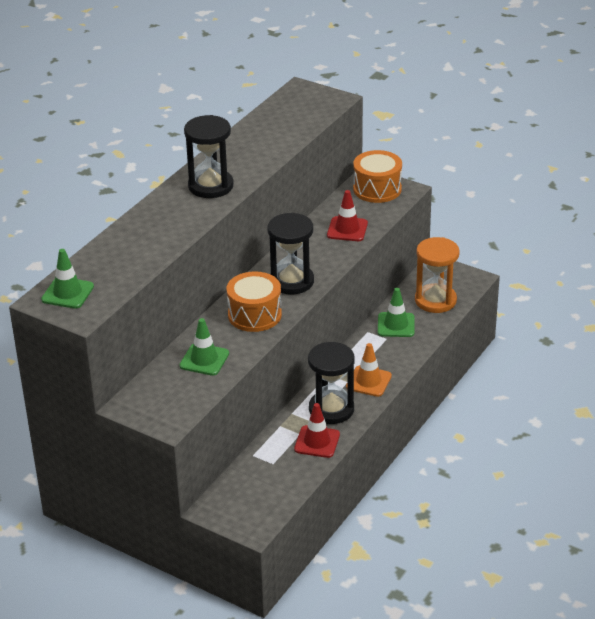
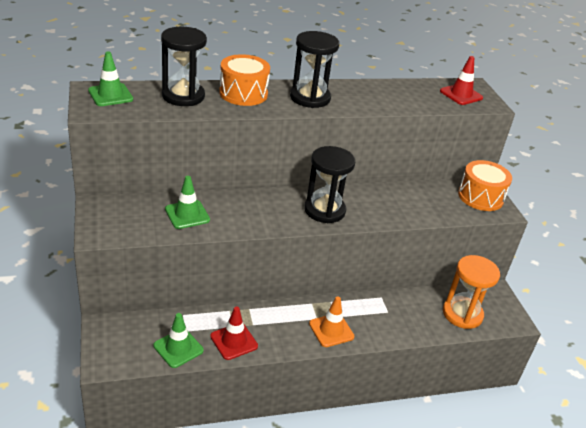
camera: 40 degrees right, 0 degrees up
orange drum [227,271,282,332] -> orange drum moved to [219,54,270,106]
black hourglass [308,342,355,424] -> black hourglass moved to [161,27,207,106]
red traffic cone [327,190,368,241] -> red traffic cone moved to [440,56,483,105]
green traffic cone [378,288,415,337] -> green traffic cone moved to [153,313,204,368]

